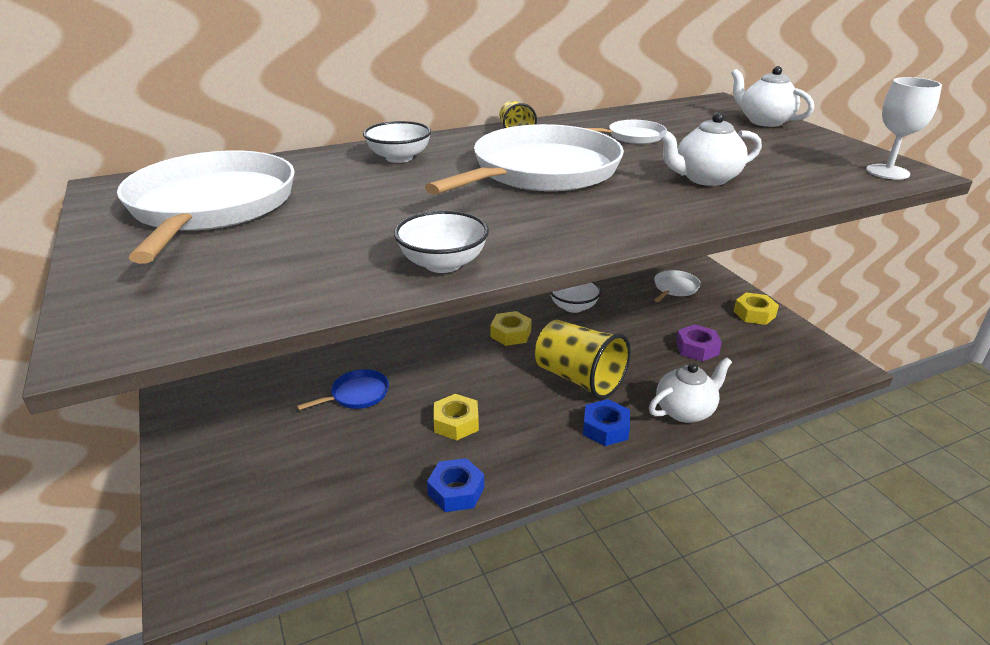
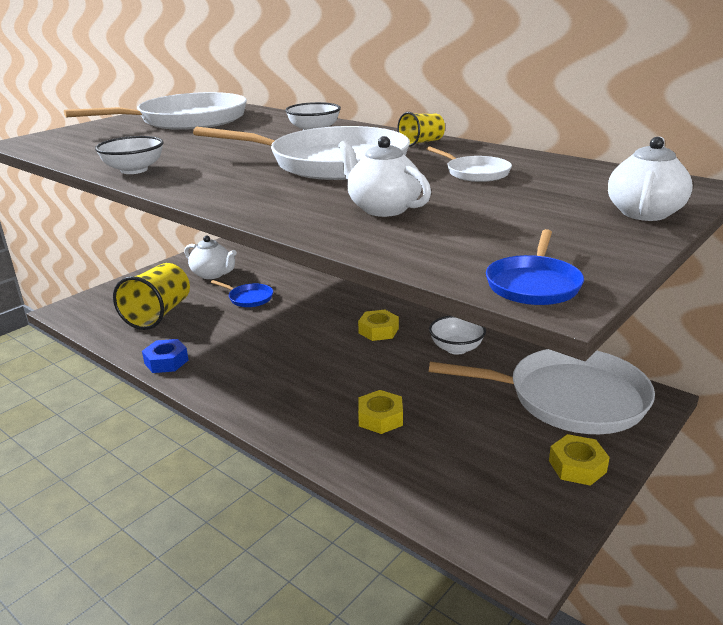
camera: 65 degrees right, 5 degrees down
yellow nut [433,394,479,440] -> yellow nut moved to [358,390,403,434]
yellow cup [535,320,631,399] -> yellow cup moved to [113,263,190,330]
blue nut [583,399,630,446] -> none
white teapot [649,357,732,423] -> white teapot moved to [184,236,237,279]
white pan [654,270,701,302] -> white pan [429,349,655,434], size x2.31
purple nut [676,324,722,362] -> none
white goblet [866,77,942,180] -> blue pan [486,229,584,305]

